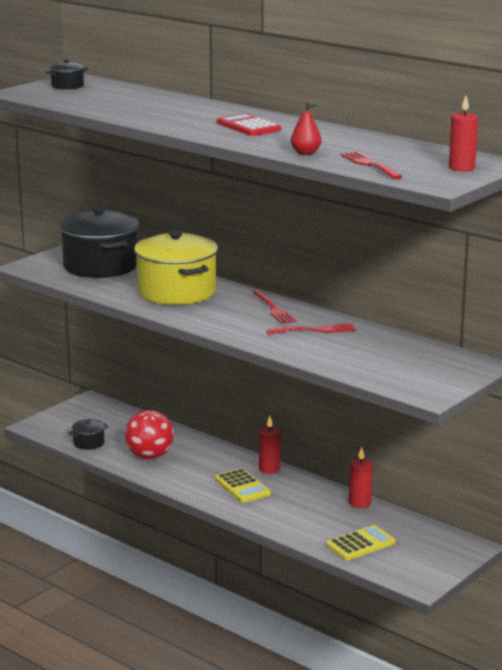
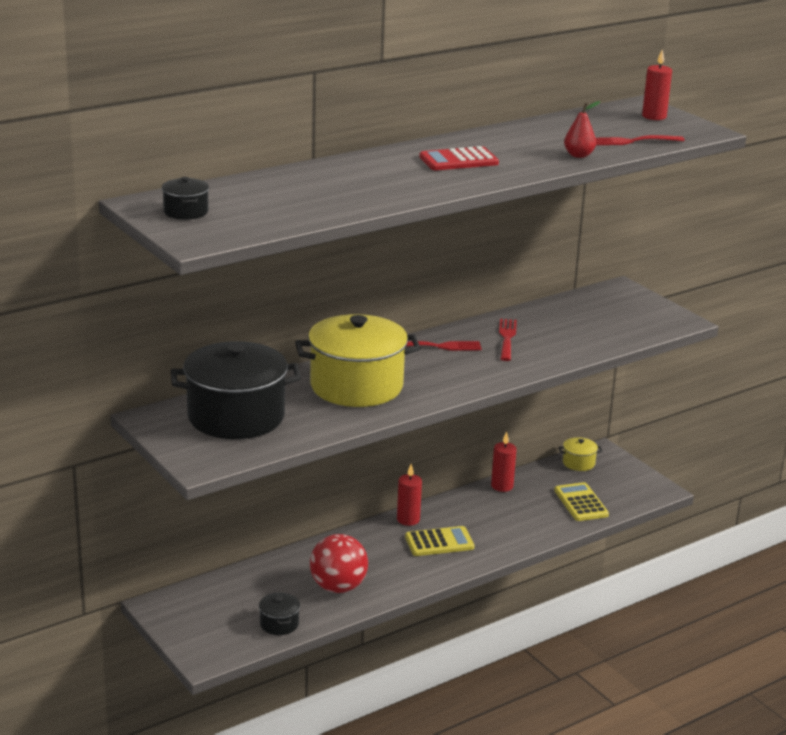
camera: 75 degrees left, 5 degrees up
none -> yellow pot [558,437,602,471]

